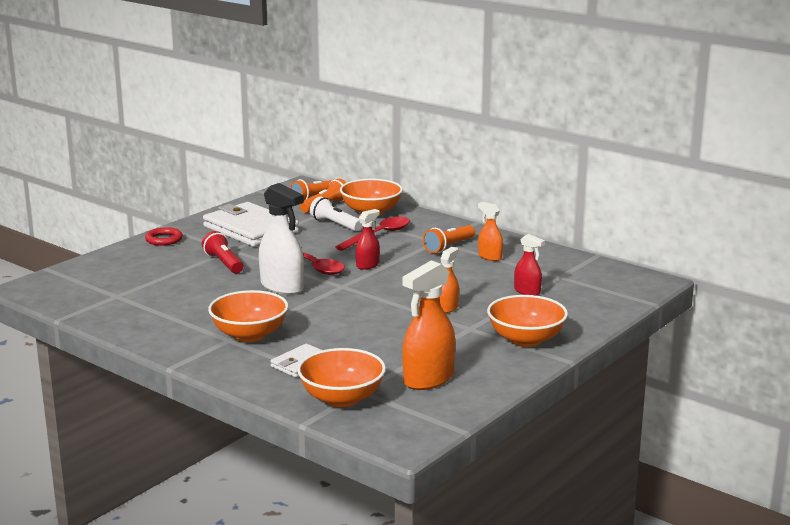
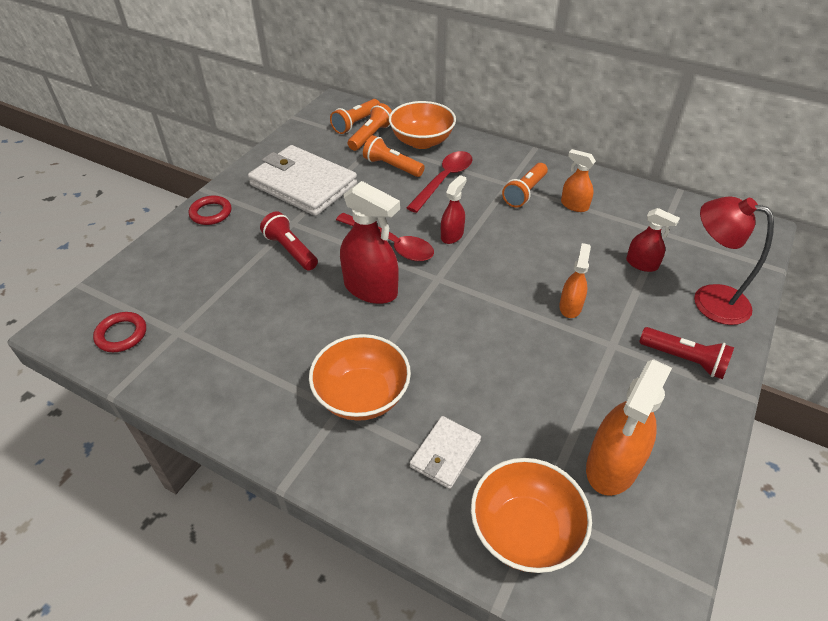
camera: 10 degrees left, 25 degrees up
white spray bottle [259,183,304,295] -> red spray bottle [340,181,400,304]
white flashlight [310,197,362,231] -> orange flashlight [363,135,425,177]
orange bowl [487,295,568,347] -> red flashlight [639,327,734,379]
none -> red ring [93,312,146,352]
none -> red lamp [694,196,774,325]

